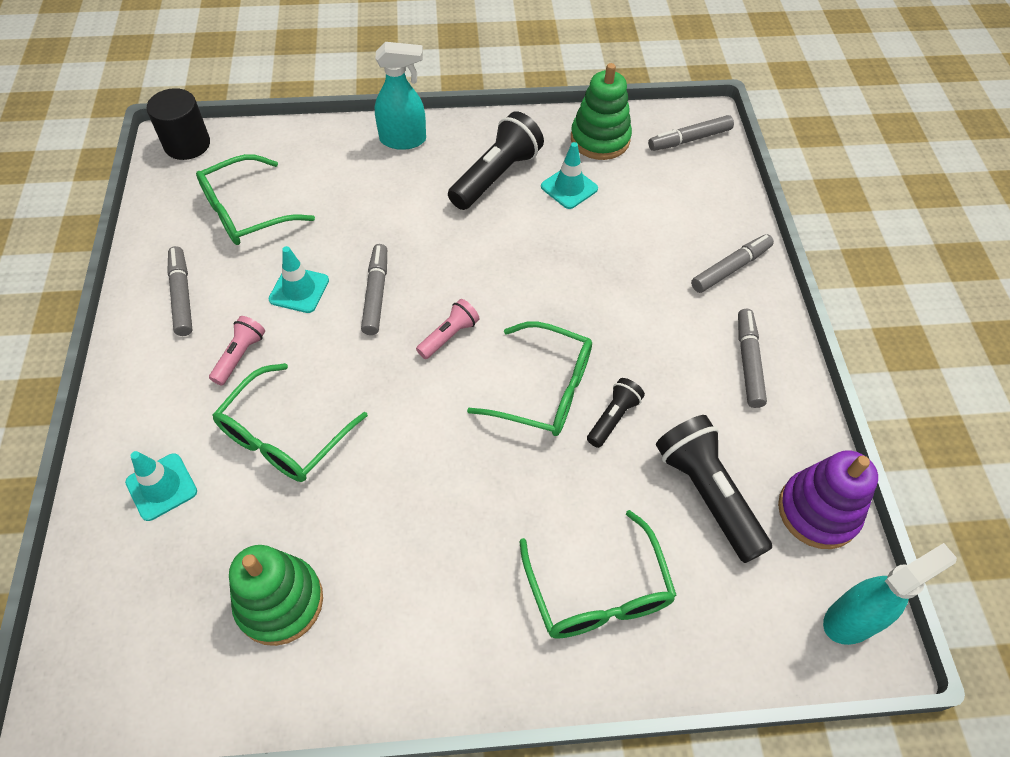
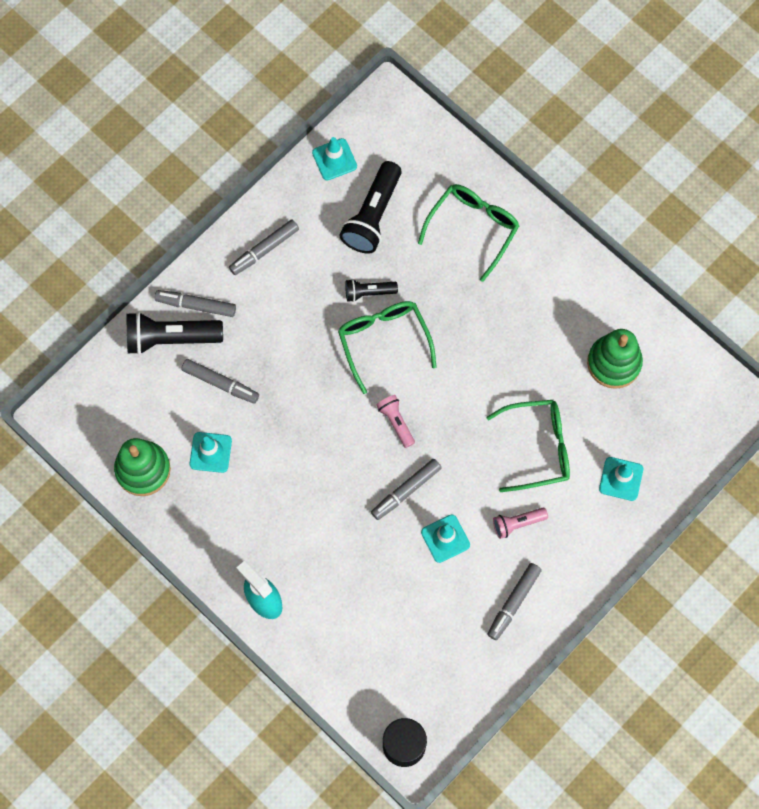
camera: 130 degrees left, 15 degrees up
green glasses [196,154,315,245] -> none
pink flashlight [416,299,480,359] -> pink flashlight turned 60 degrees clockwise [376,395,415,448]
black flashlight [448,111,544,210] -> black flashlight moved to [127,312,223,355]
grey marker [648,115,734,151] -> grey marker moved to [181,359,259,404]
purple stacking toy [778,450,878,549] -> turquoise traffic cone [312,137,357,180]
turquoise spray bottle [823,543,957,645] -> none

